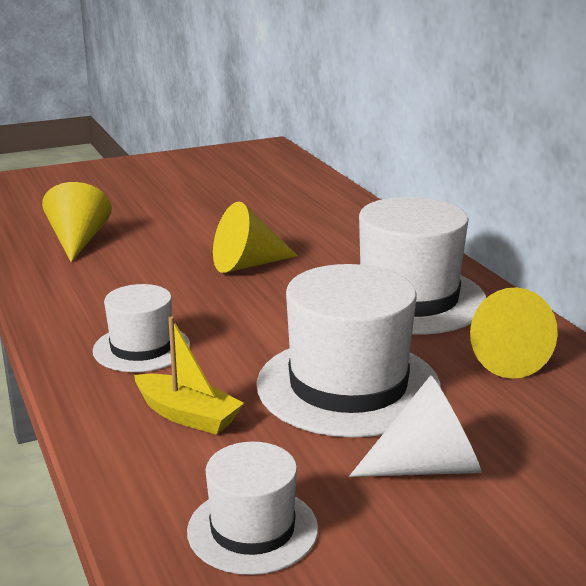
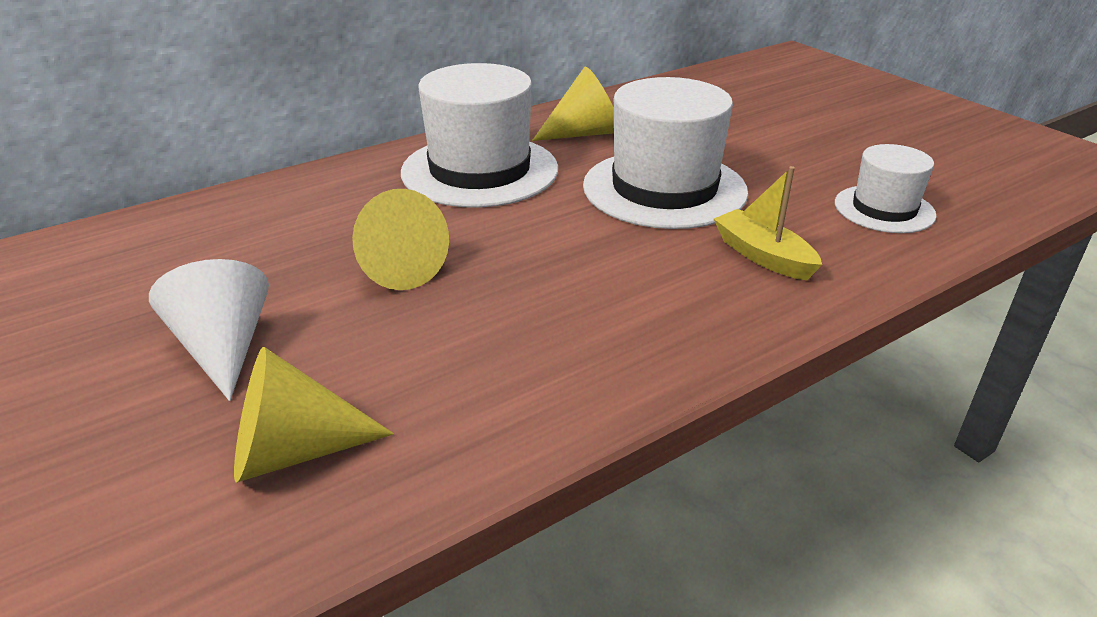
camera: 100 degrees left, 10 degrees up
white hat [93,284,190,372] -> none
yellow boat [134,317,244,435] -> yellow boat turned 60 degrees counterclockwise [714,166,822,280]
white cone [349,375,481,477] -> white cone moved to [149,259,269,401]

